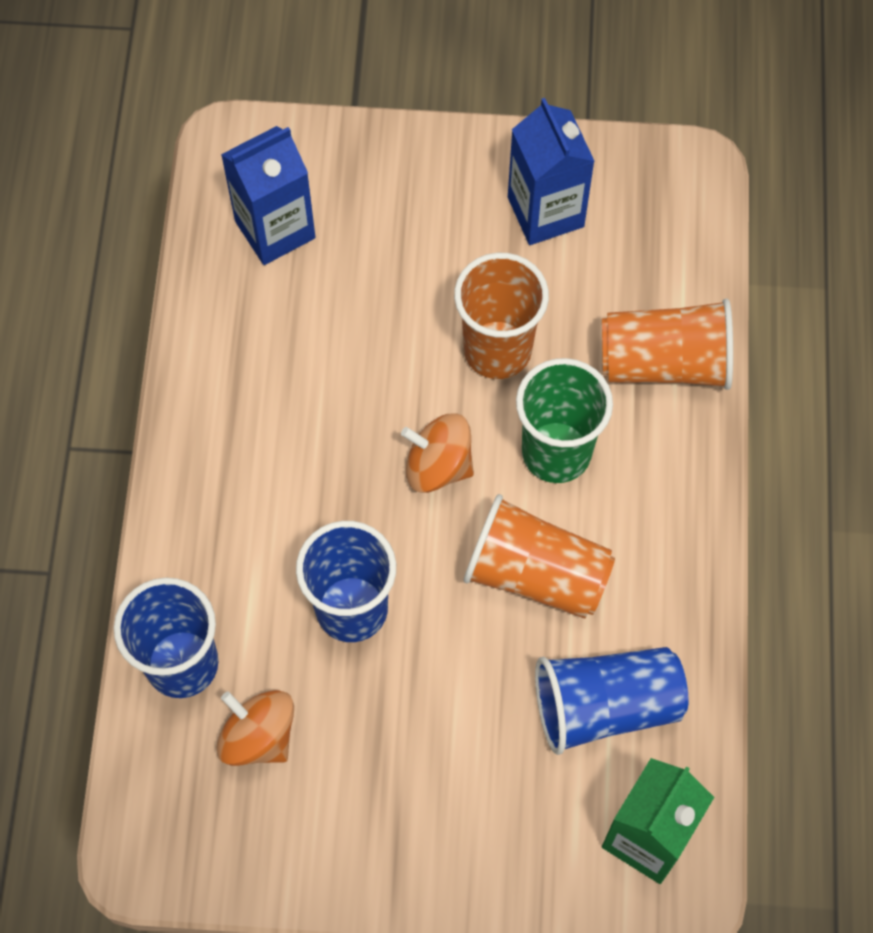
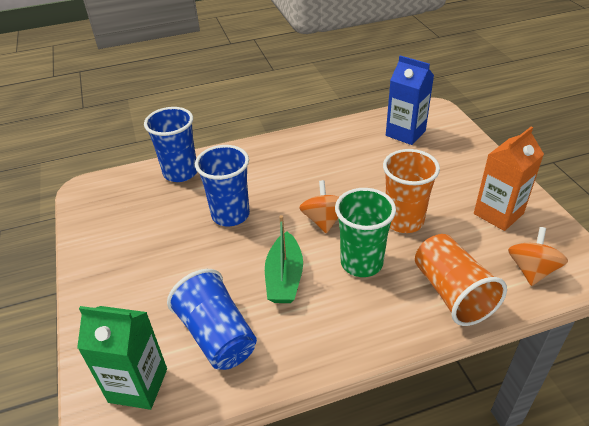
camera: 70 degrees right, 25 degrees down
orange spinning top [216,690,294,766] -> orange spinning top moved to [508,227,568,286]
orange cup [463,494,615,619] -> green boat [265,215,303,303]
blue carton [508,98,595,245] -> orange carton [474,126,544,231]

